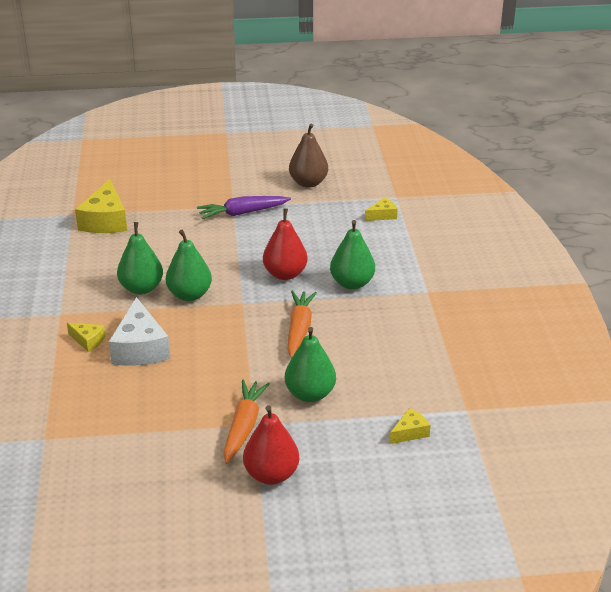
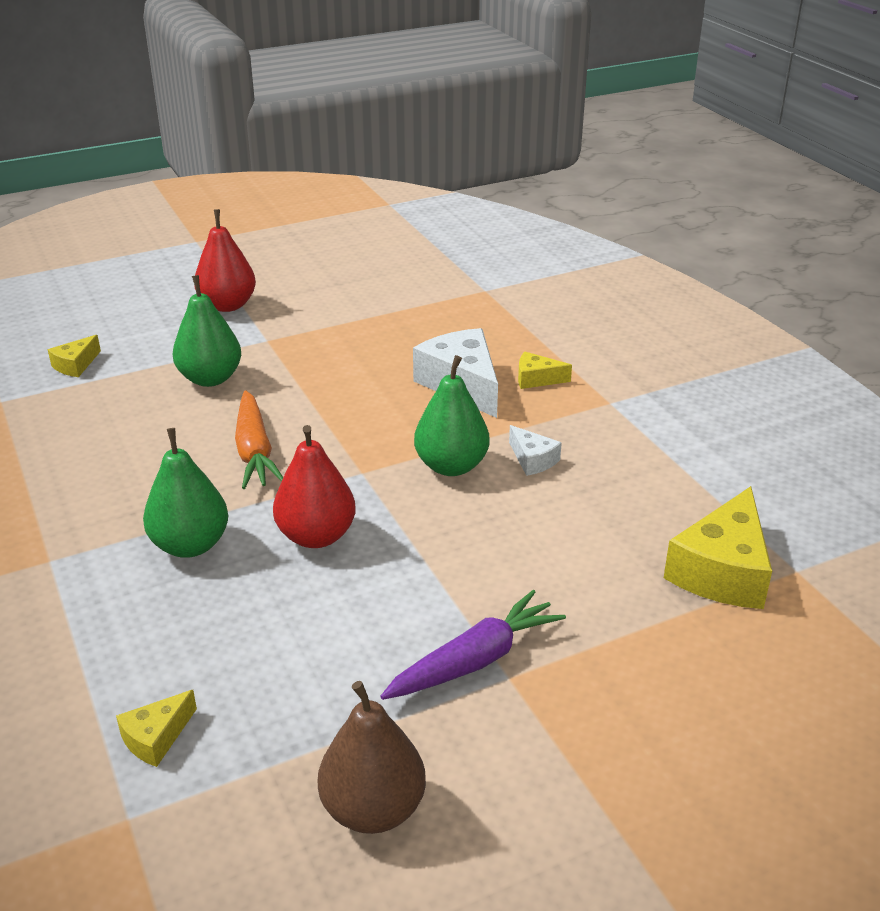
camera: 160 degrees right, 0 degrees up
yellow cheese [75,179,127,233] -> yellow cheese turned 135 degrees counterclockwise [664,486,772,609]
green pear [117,222,163,295] -> white cheese [509,425,562,476]
orange carrot [224,380,270,464] -> none

